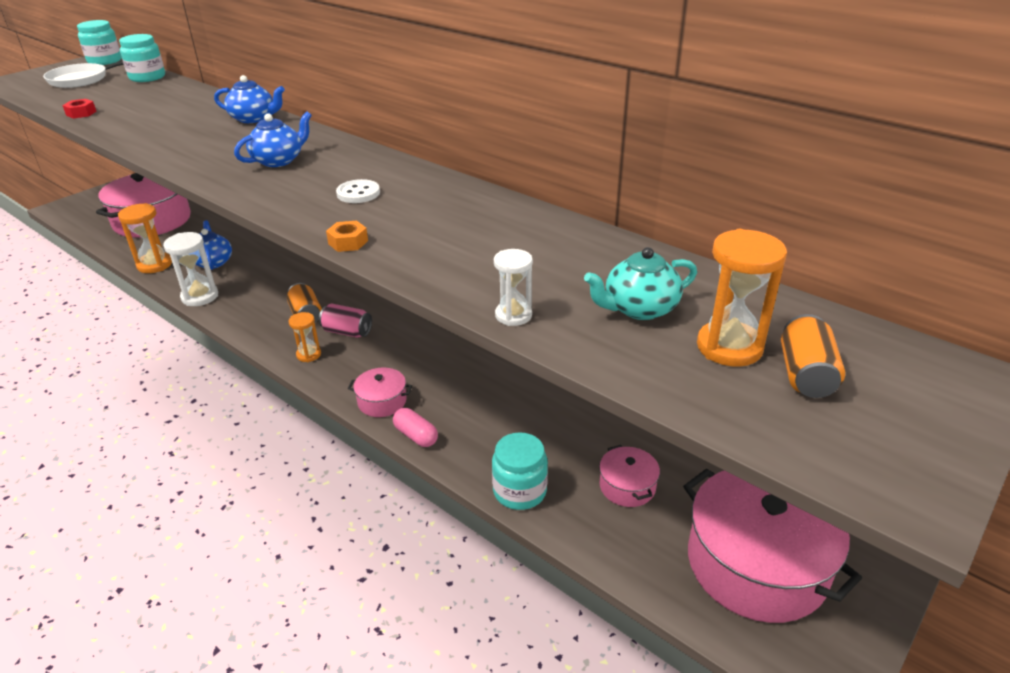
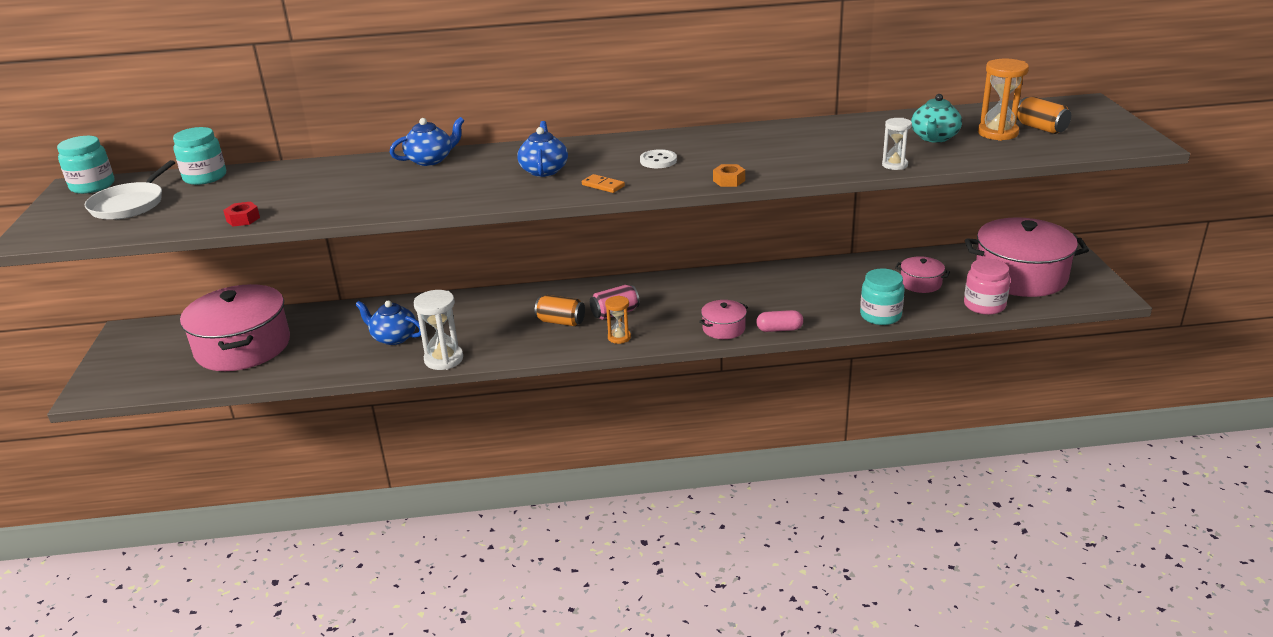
camera: 45 degrees left, 5 degrees down
orange hourglass [118,203,172,273] -> none
none -> orange domino [582,174,625,193]
none -> pink jar [964,258,1010,315]

